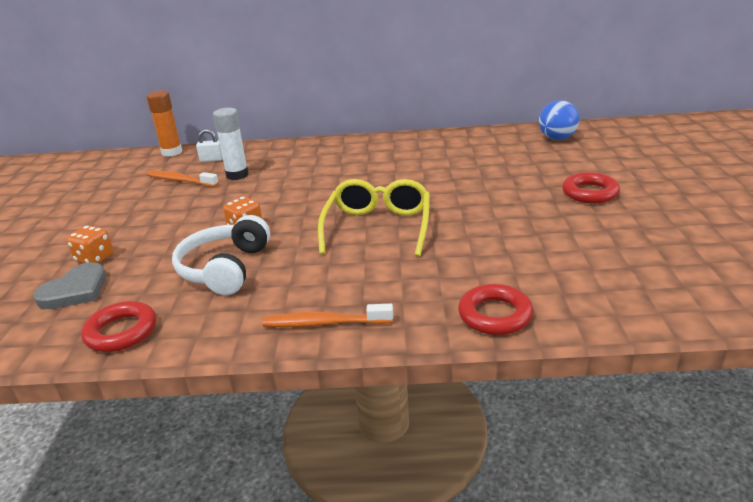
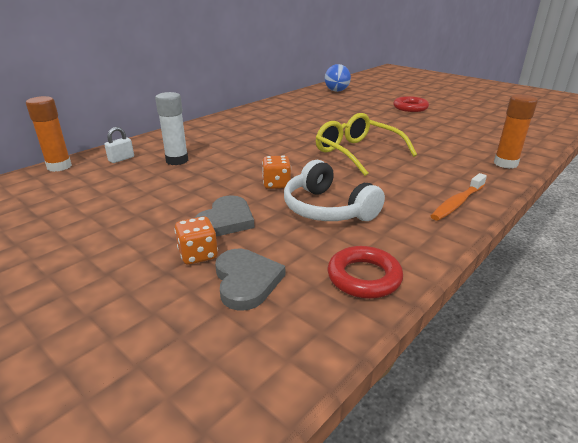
camera: 50 degrees left, 0 degrees up
orange toothbrush [147,171,219,187] -> none
red ring [458,284,533,335] -> orange glue stick [494,94,538,169]
none -> grey heart [195,195,255,237]

